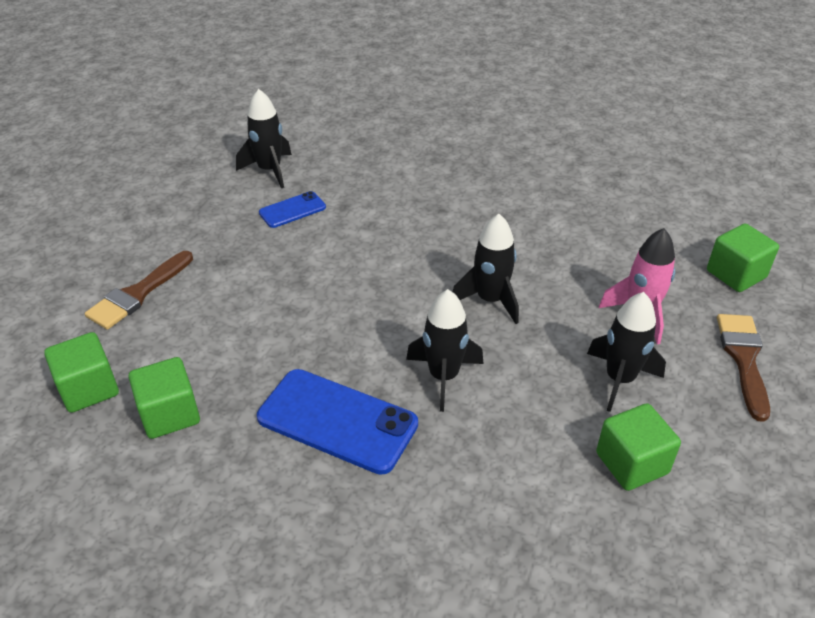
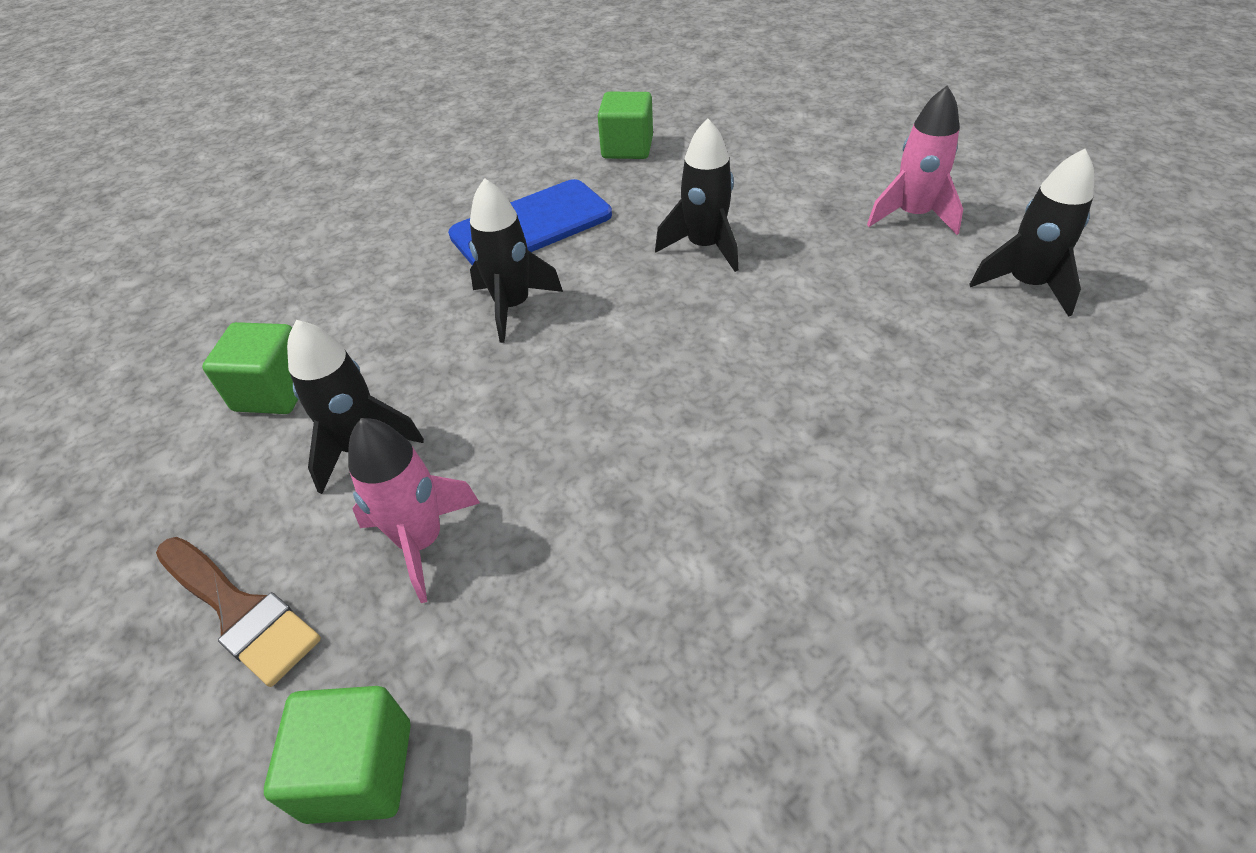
camera: 125 degrees right, 5 degrees up
green cube [44,332,119,413] -> none
brown brush [85,251,193,330] -> none
blue phone [259,191,326,228] -> none
black rocket [453,214,519,324] -> black rocket moved to [655,119,738,272]
none -> pink rocket [867,85,963,235]

